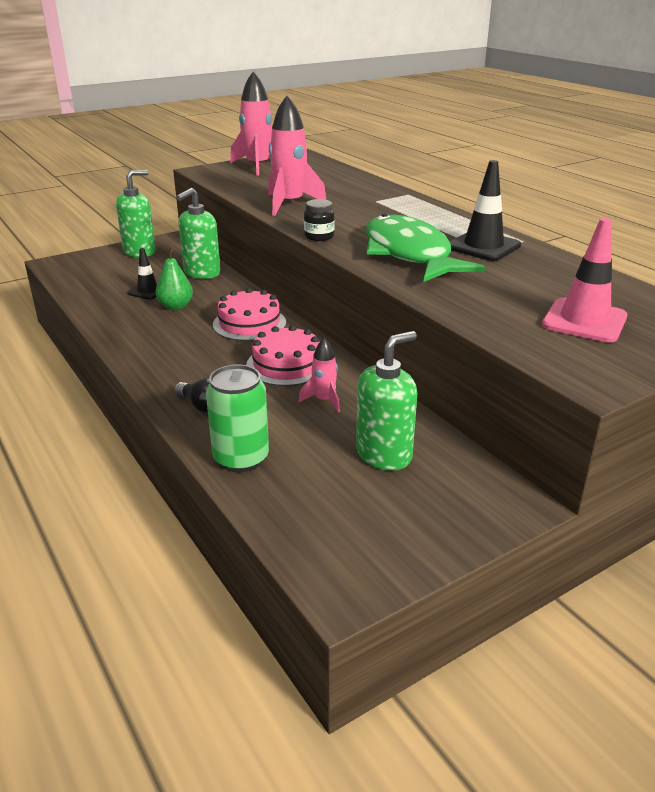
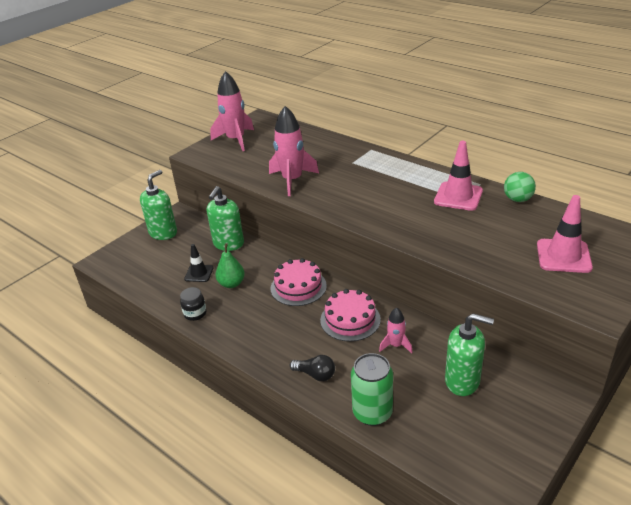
camera: 15 degrees left, 5 degrees up
black jar [304,199,335,241] -> black jar moved to [180,287,206,321]
green soap dispenser [356,331,417,471] -> green soap dispenser turned 75 degrees clockwise [445,313,494,396]
green fish [366,213,485,282] -> none
black traffic cone [449,160,521,261] -> pink traffic cone [434,141,483,211]
none -> green ball [504,172,536,202]

